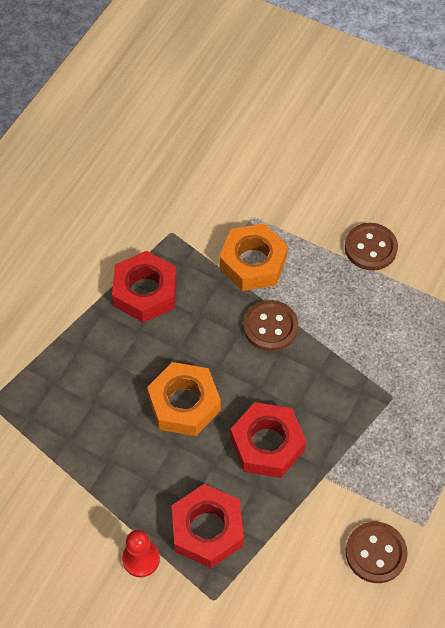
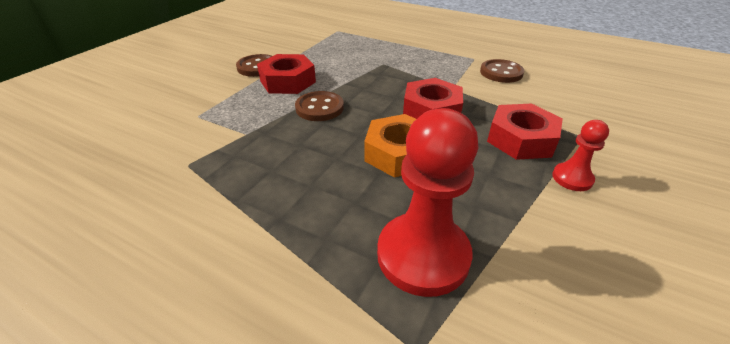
camera: 90 degrees left, 20 degrees down
red nut [112,251,177,323] -> red nut moved to [257,54,316,94]
orange nut [219,223,288,291] -> none
none -> red pawn [377,108,478,297]

